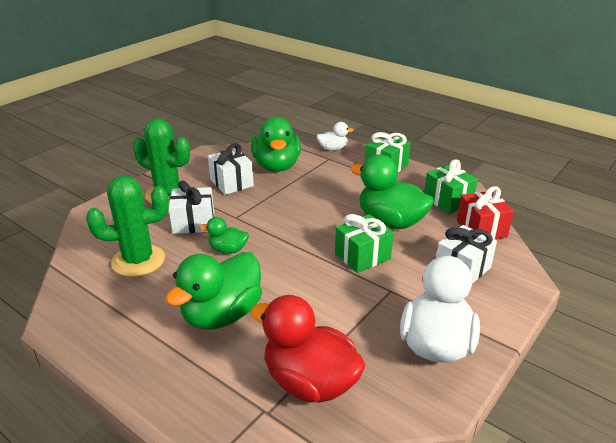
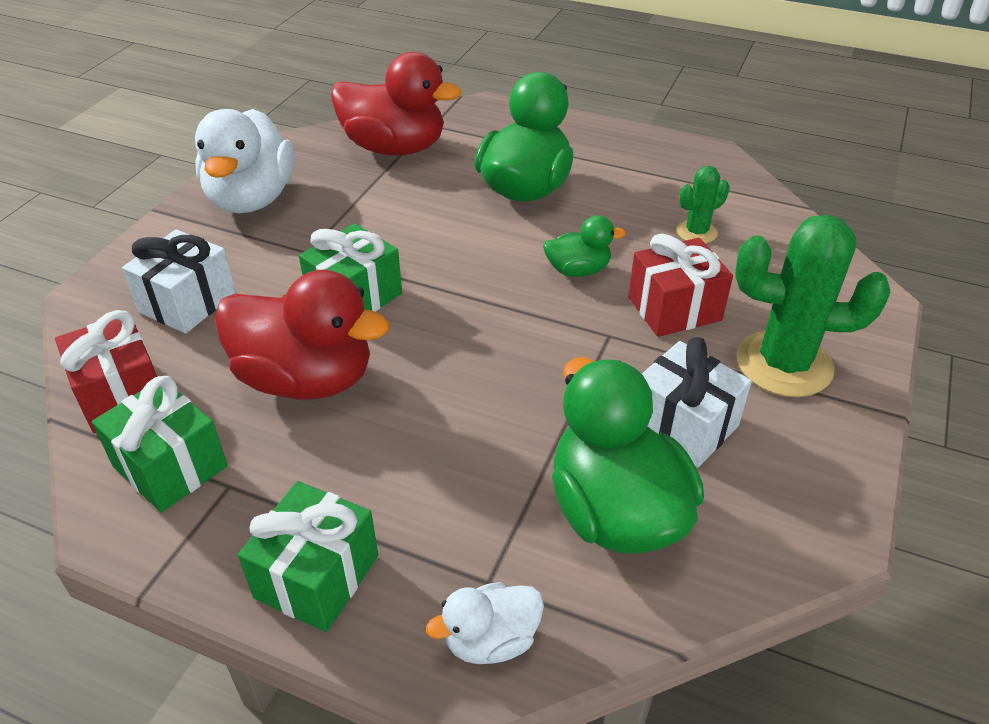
camera: 165 degrees right, 10 degrees up
green cactus [86,176,169,277] -> green cactus [676,166,730,244], size x0.51
white gift [169,180,214,234] -> red gift [628,234,733,337]
green duck [350,155,434,229] -> red duck [214,270,389,400]

